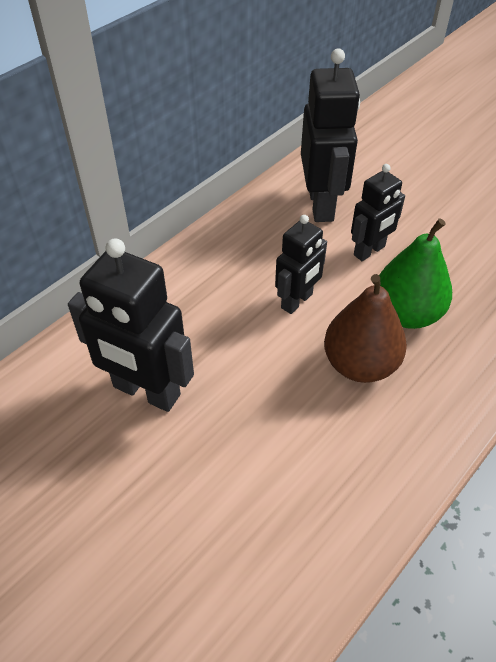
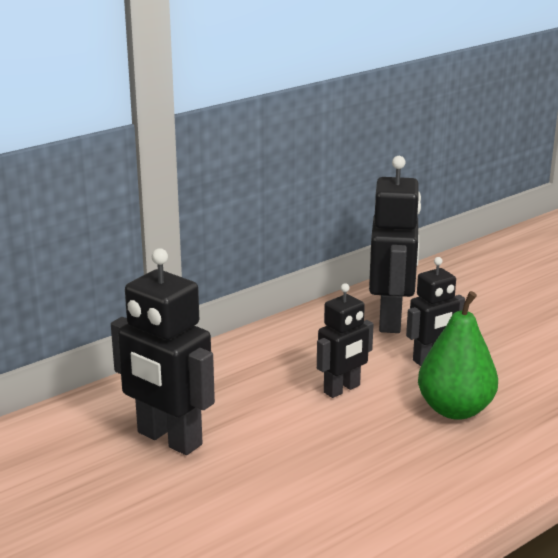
camera: 10 degrees right, 25 degrees down
brown pear [324,274,407,383] -> none

